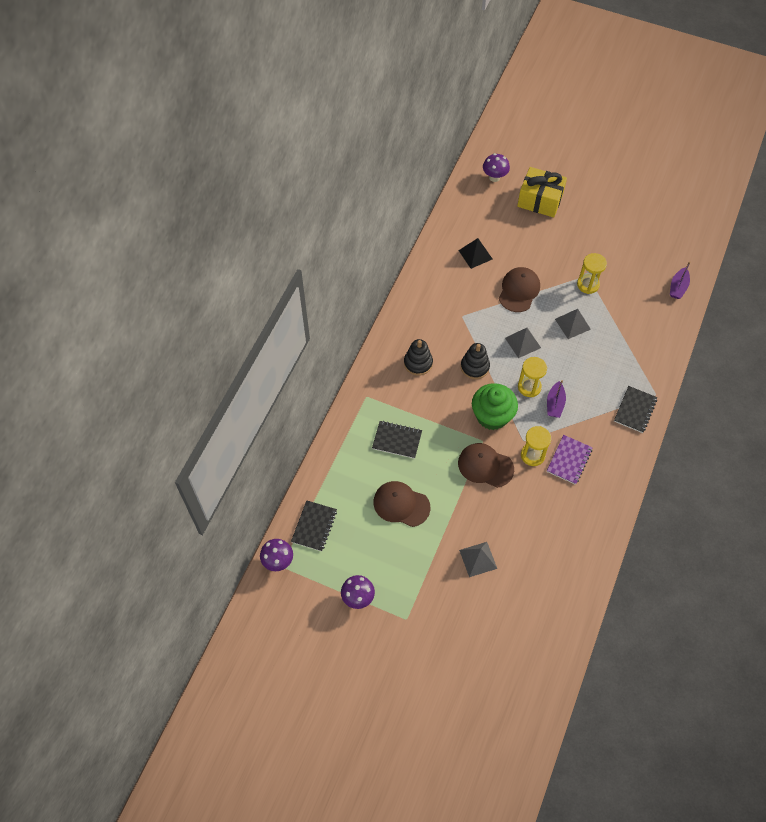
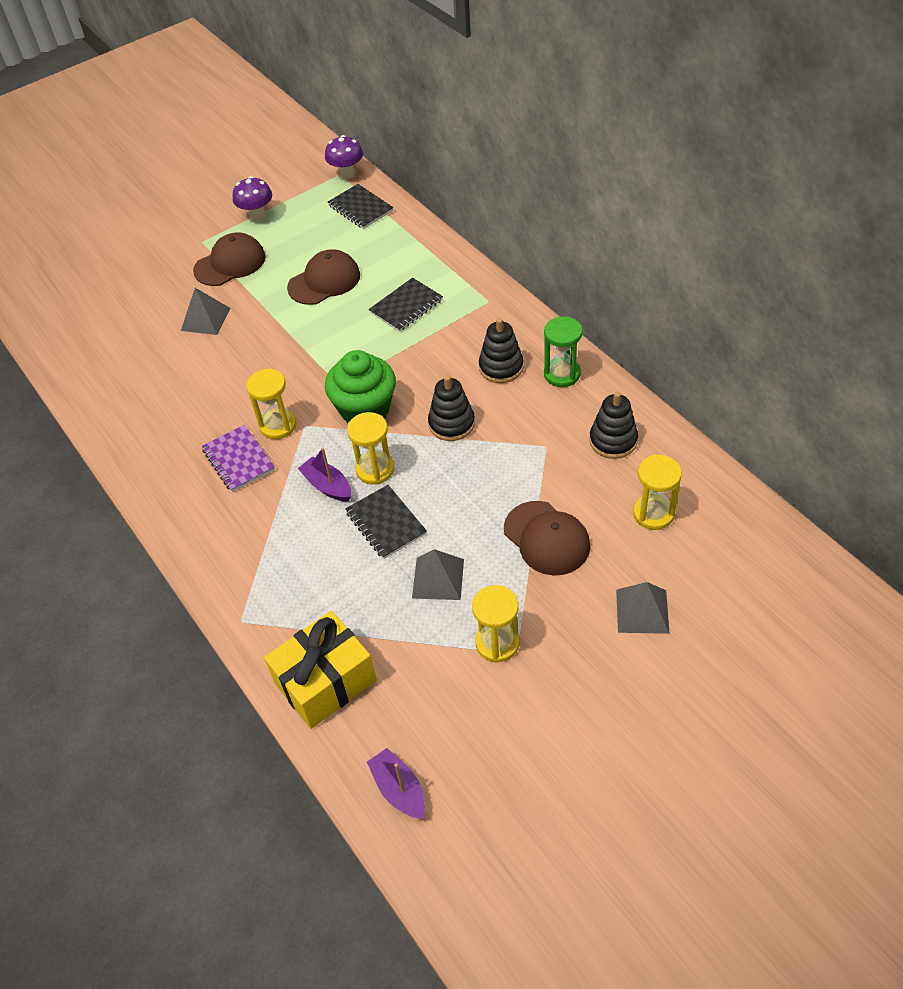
camera: 125 degrees right, 10 degrees down
black pyramid [458,238,492,269] -> yellow hourglass [633,455,682,530]
brown cap [458,443,514,488] -> brown cap moved to [193,232,265,286]
purple mushroom [483,153,510,182] -> none
grey pyramid [505,328,541,358] -> grey pyramid moved to [616,582,670,634]
yellow gift [517,167,567,218] -> yellow gift moved to [264,611,377,729]
black notebook [614,386,657,433] -> black notebook moved to [345,485,427,559]
none -> green hourglass [544,316,583,387]
none -> black stacking toy [589,392,638,459]

